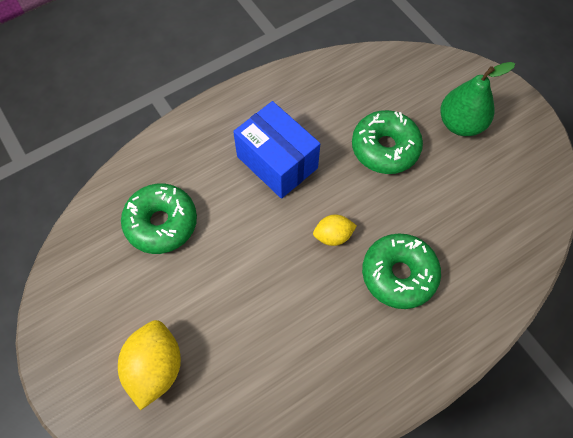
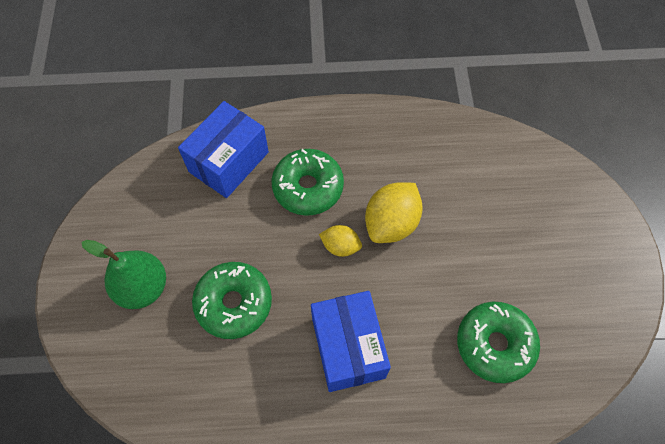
camera: 150 degrees left, 0 degrees up
yellow lemon [118,320,181,410] -> yellow lemon moved to [365,182,423,243]
none -> blue box [178,101,269,198]

